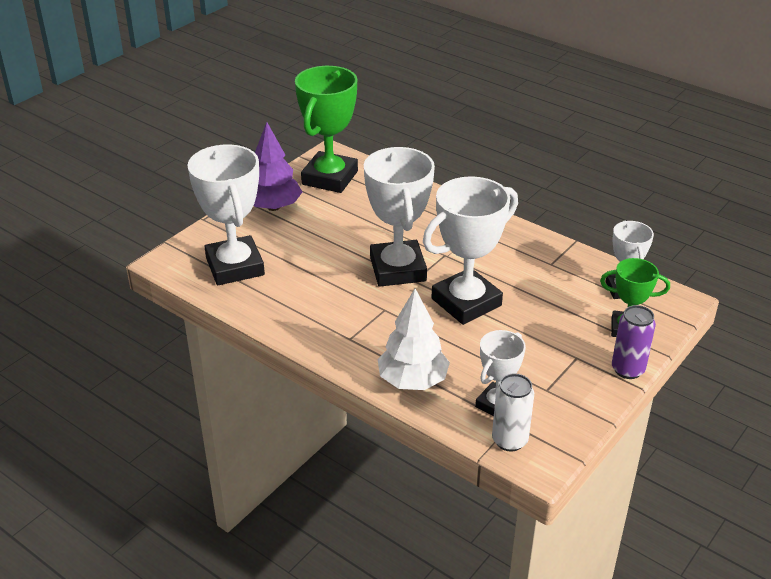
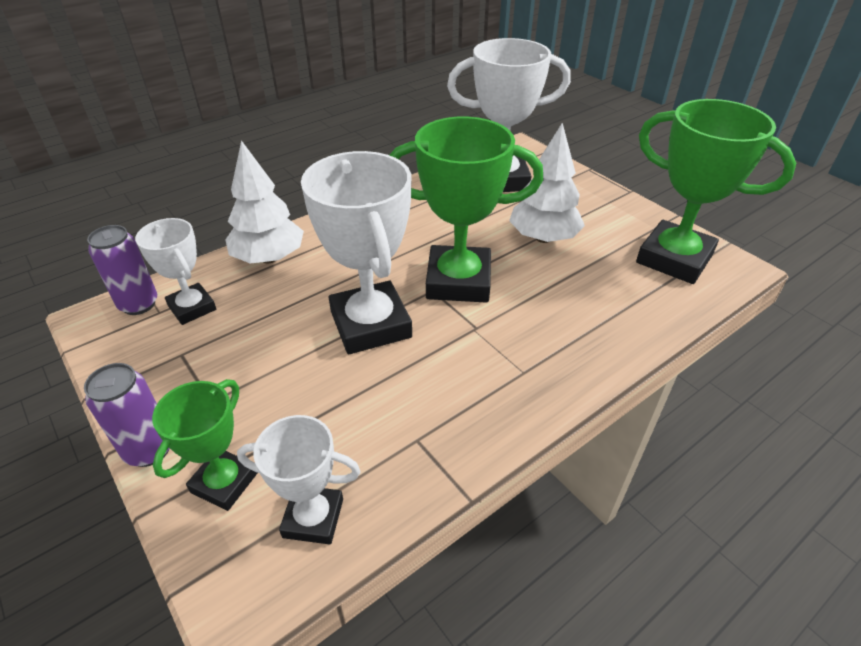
camera: 105 degrees right, 5 degrees up
purple tree [253,122,302,211] -> none
white trophy [364,147,435,287] -> green trophy [390,116,543,303]
white can [492,373,534,452] -> purple can [87,225,157,315]
none -> white tree [509,123,585,243]

